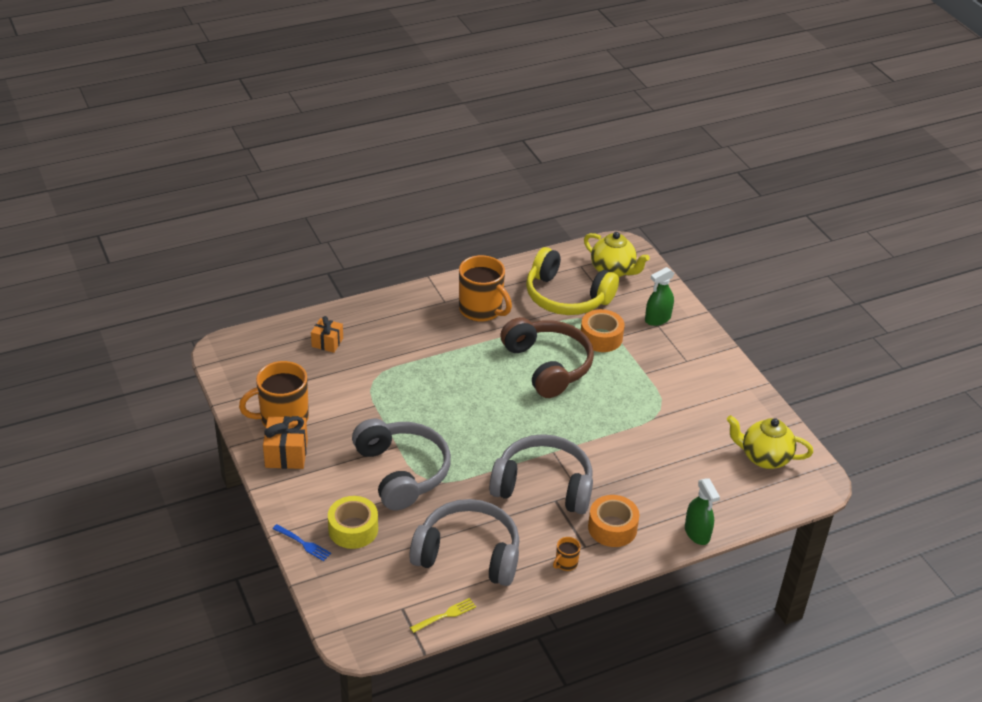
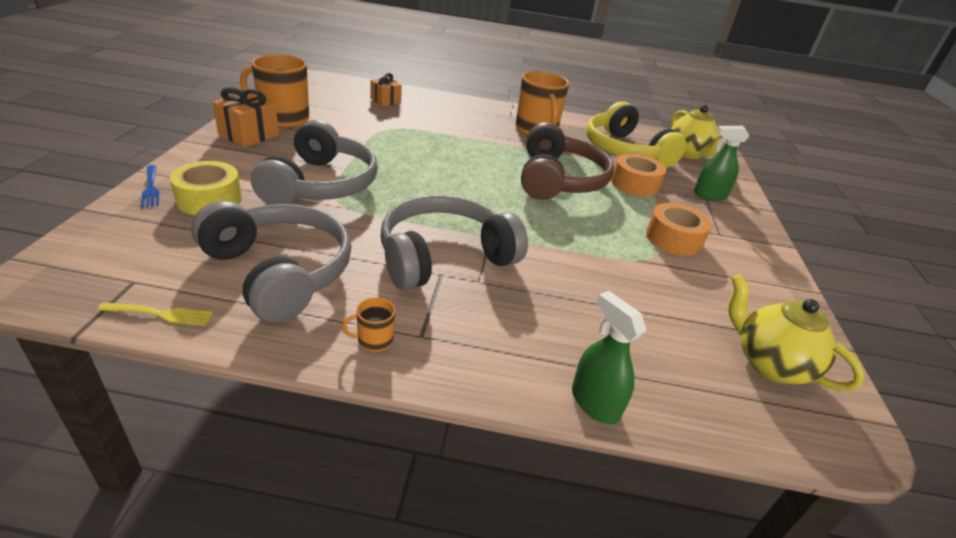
camera: 30 degrees right, 5 degrees down
grey headphones [489,434,593,514] -> grey headphones turned 75 degrees counterclockwise [381,195,528,290]
orange tape [588,495,640,547] -> orange tape moved to [646,203,712,256]
green spray bottle [685,478,720,545] -> green spray bottle turned 135 degrees clockwise [572,291,647,424]

